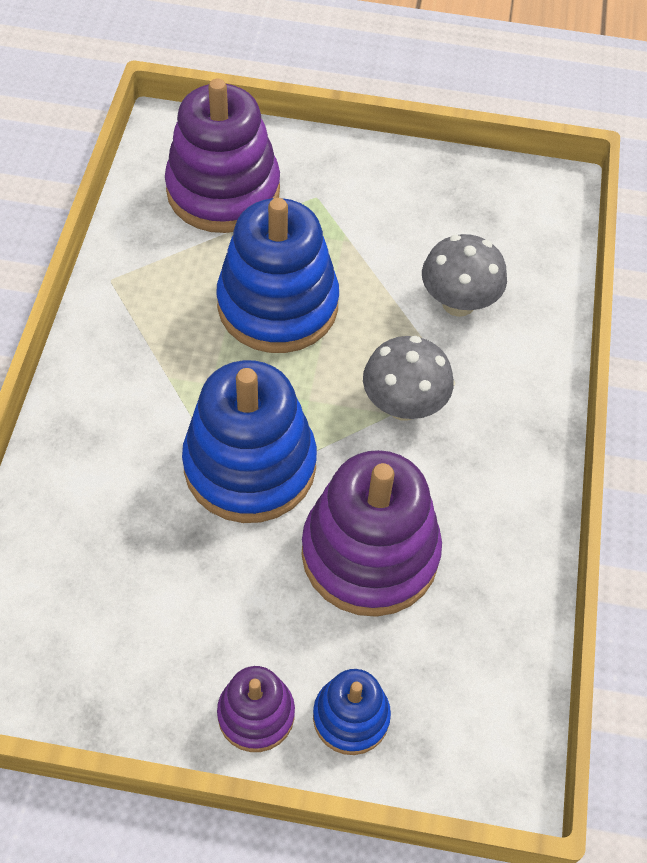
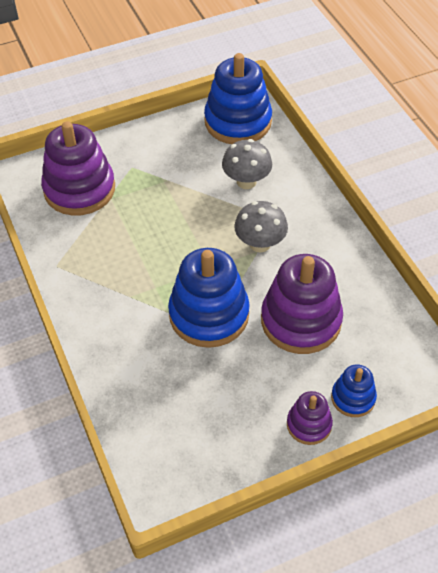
camera: 30 degrees left, 5 degrees down
blue stacking toy [216,198,339,353] -> blue stacking toy moved to [204,53,272,144]

